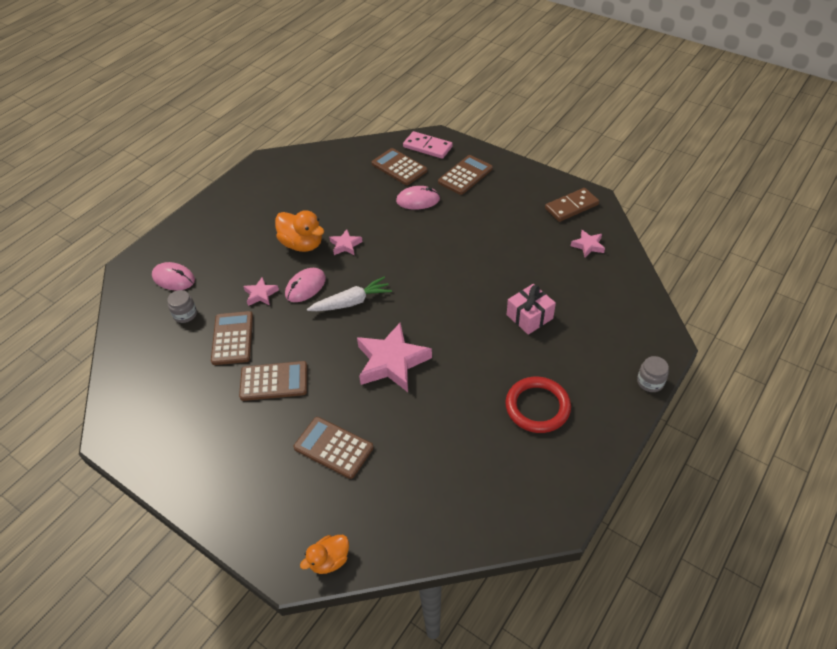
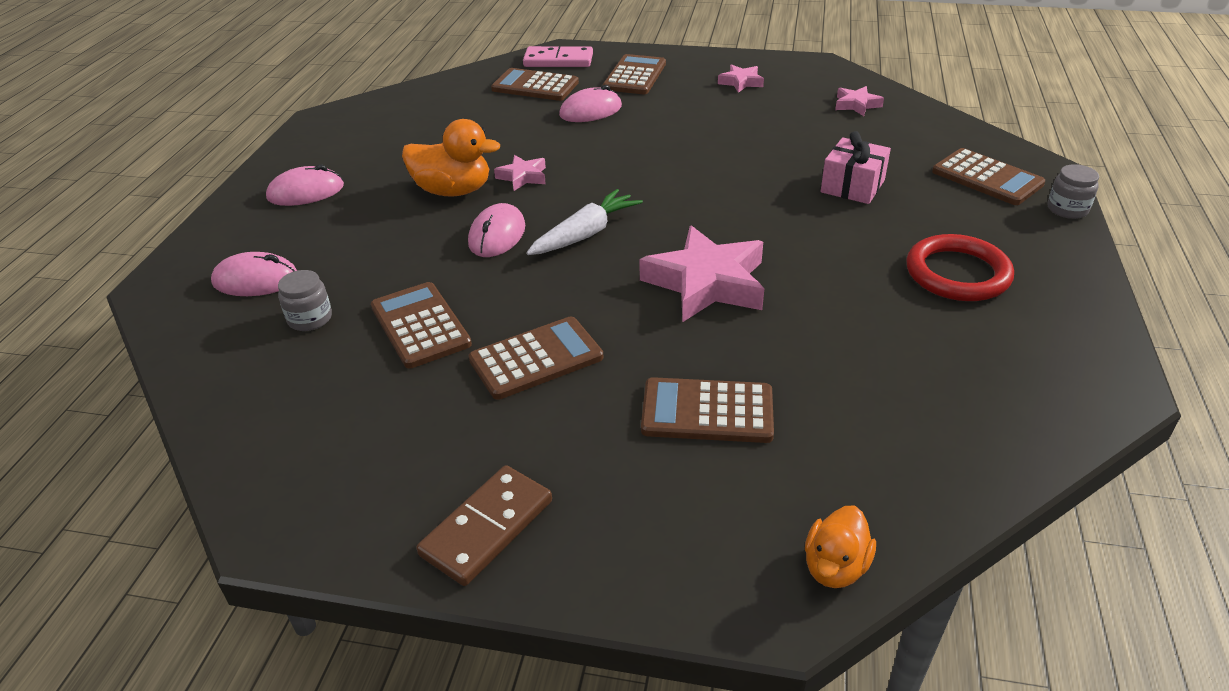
camera: 25 degrees left, 10 degrees down
pink star [243,277,279,306] -> pink star moved to [718,64,764,93]
brown domino [545,188,599,222] -> brown domino moved to [417,465,552,586]
none -> pink mouse [266,164,344,206]
none -> brown calculator [932,148,1045,205]

